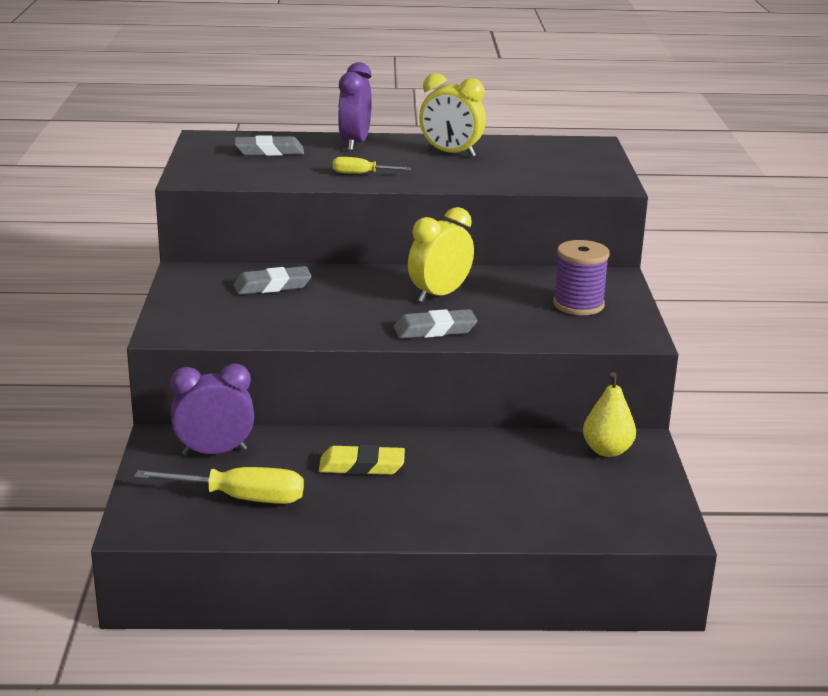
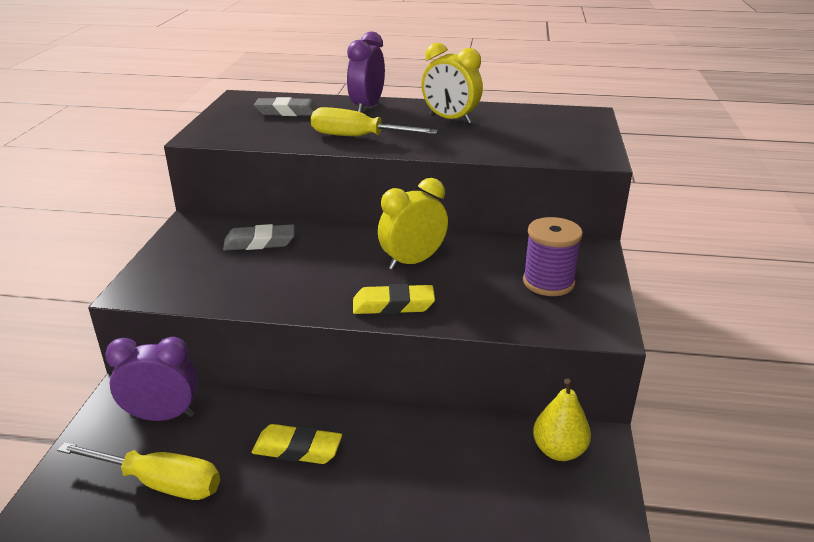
camera: 10 degrees right, 5 degrees up
yellow screwdriver [333,157,411,174] -> yellow screwdriver [311,107,438,136], size x1.74
grey eraser [394,309,477,339] -> yellow eraser [353,284,435,314]

